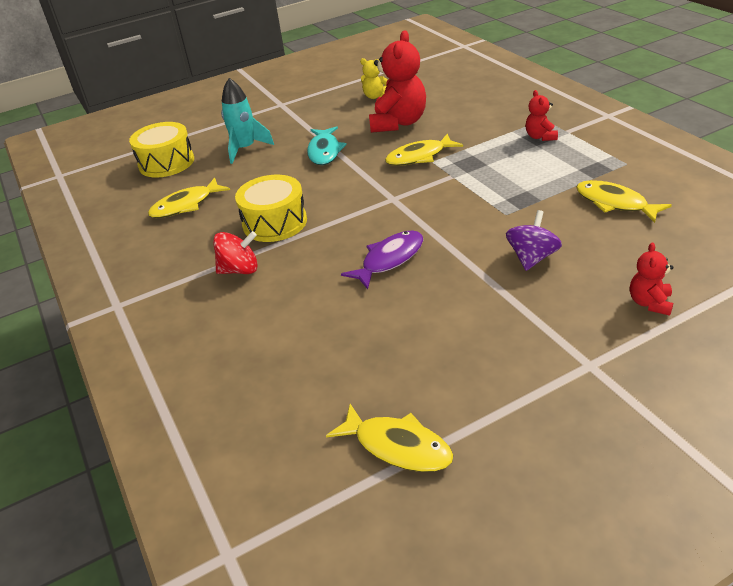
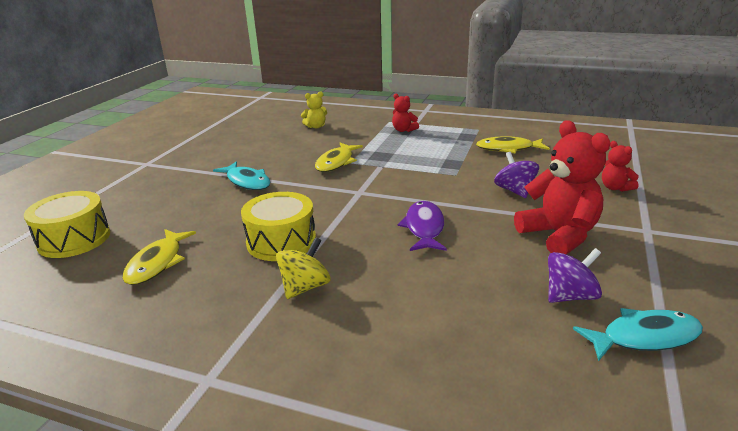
camera: 45 degrees left, 10 degrees down
red spinning top [213,231,258,274] -> yellow spinning top [276,237,331,299]
turquoise rocket [221,78,274,164] -> none
yellow fish [326,404,453,472] -> turquoise fish [573,308,703,361]
yellow teddy bear [360,58,388,99] -> yellow teddy bear moved to [301,91,327,128]
red teddy bear [369,30,426,133] -> red teddy bear moved to [514,120,610,255]
none -> purple spinning top [548,248,602,303]

